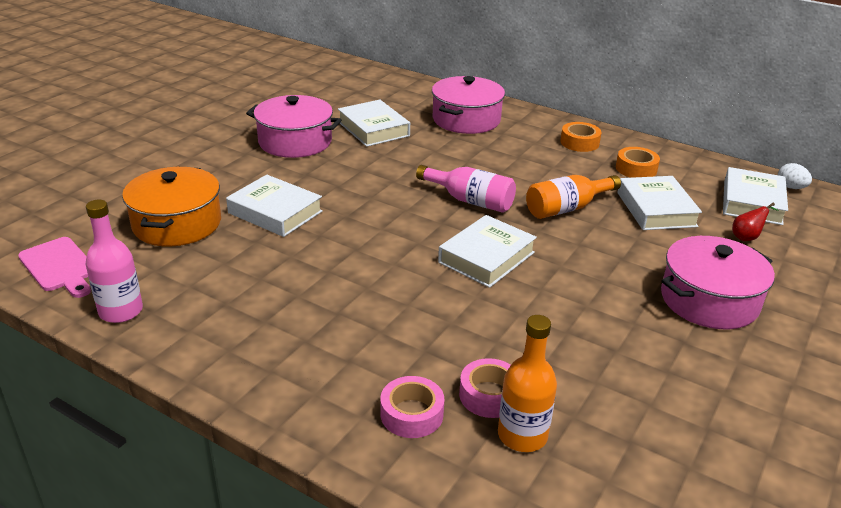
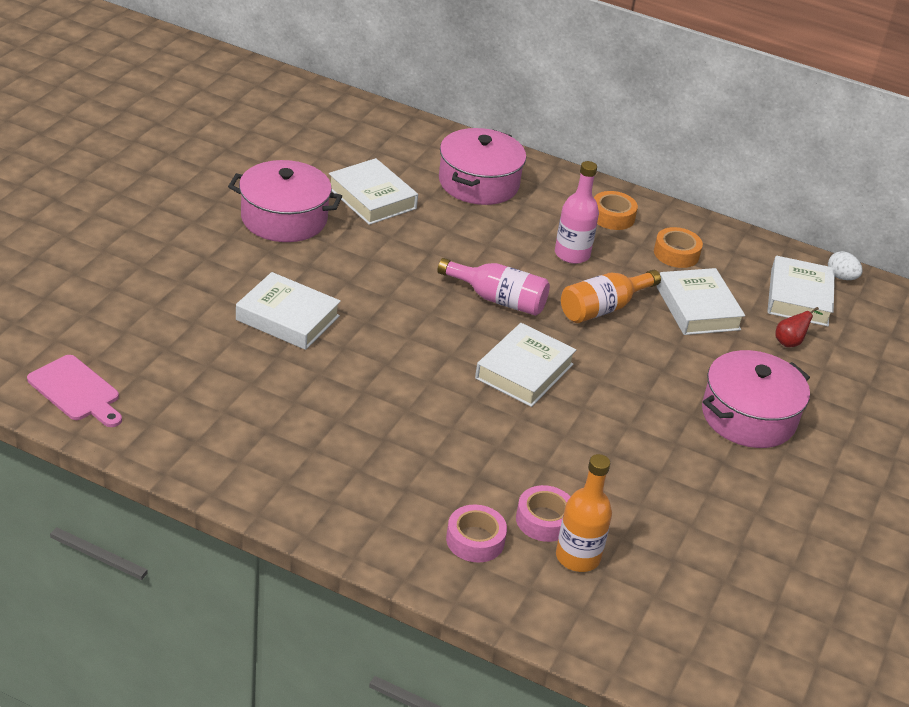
camera: 10 degrees left, 5 degrees up
pink bottle [85,200,143,323] -> pink bottle moved to [555,161,599,264]
orange pot [122,167,221,246] -> none

